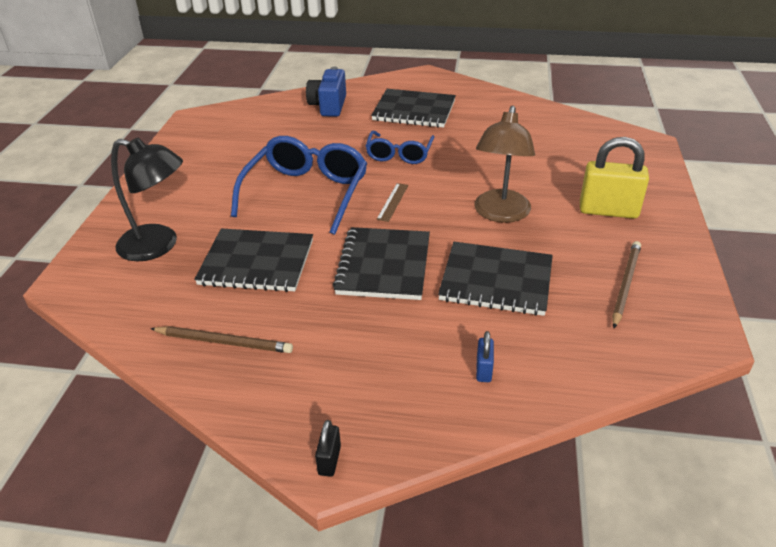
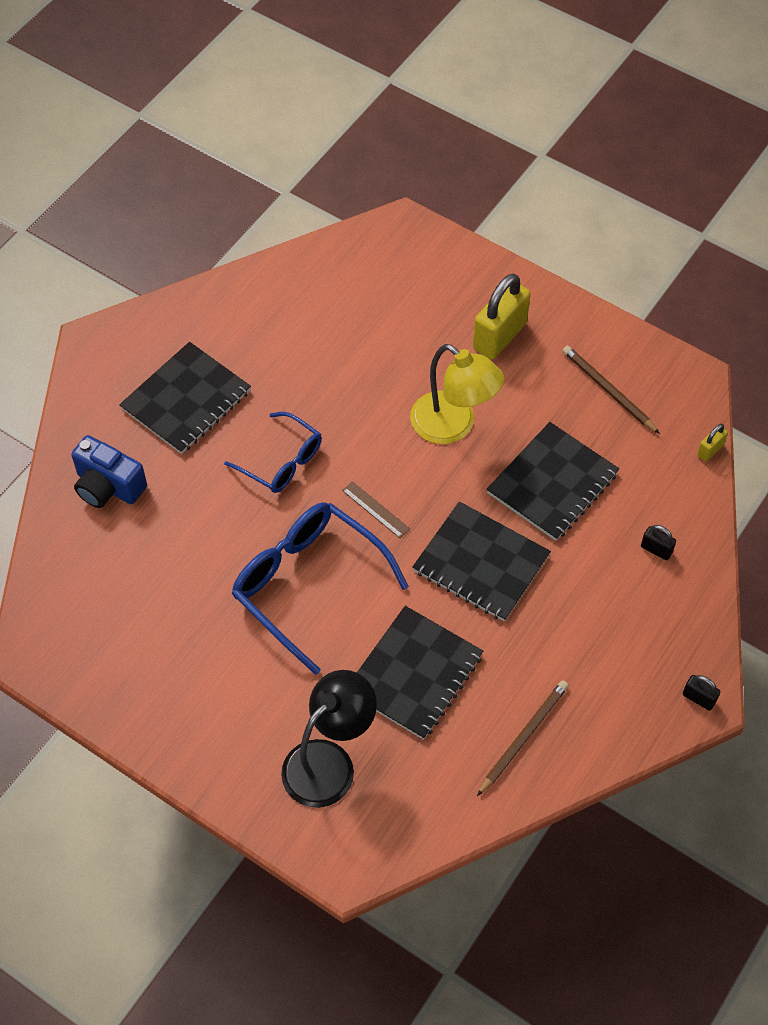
camera: 65 degrees left, 20 degrees up
brown lamp [474,106,535,223] -> yellow lamp [410,344,504,444]
blue padlock [476,331,494,382] -> black padlock [641,525,676,560]
none -> yellow padlock [697,424,728,462]

